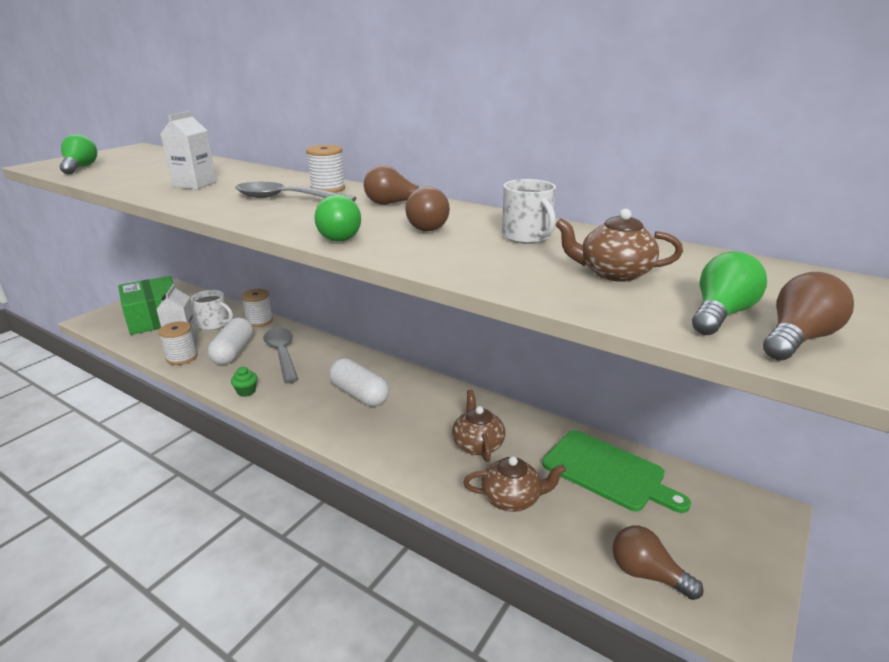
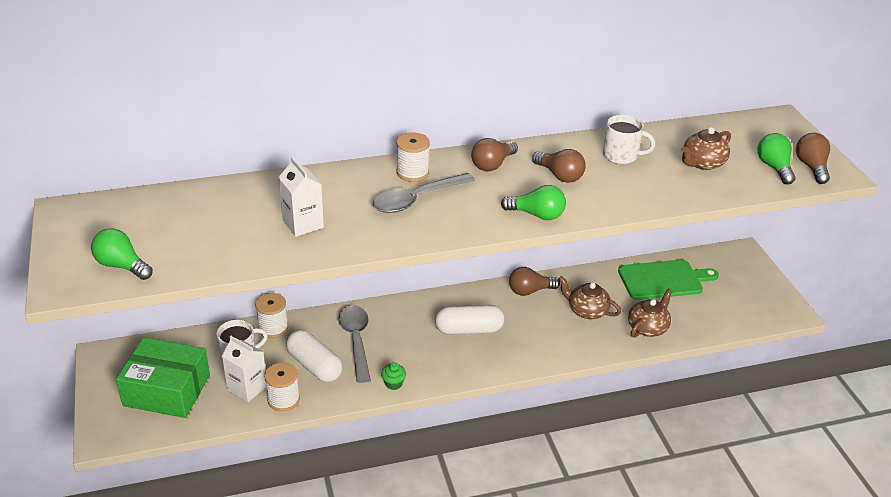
camera: 50 degrees left, 10 degrees up
grey spoon [264,328,299,383] -> grey spoon turned 60 degrees clockwise [339,305,371,383]
brown light bulb [612,526,704,600] -> brown light bulb moved to [509,267,560,296]

